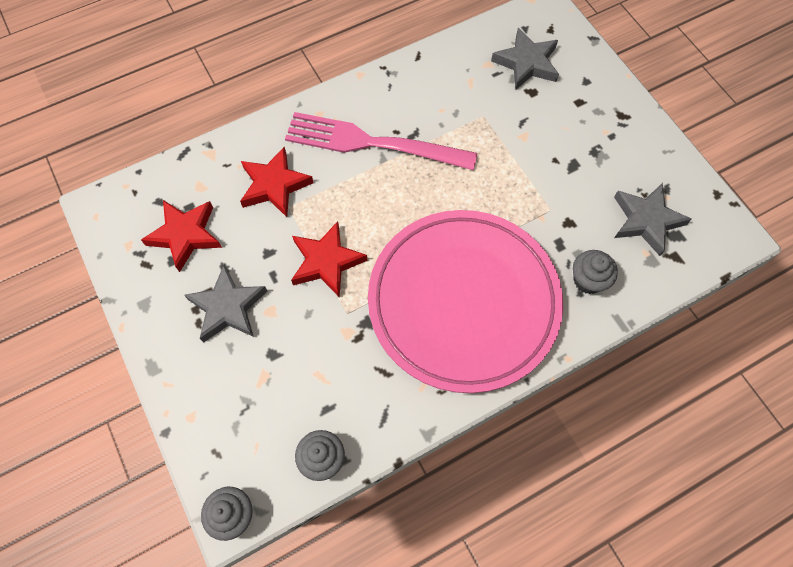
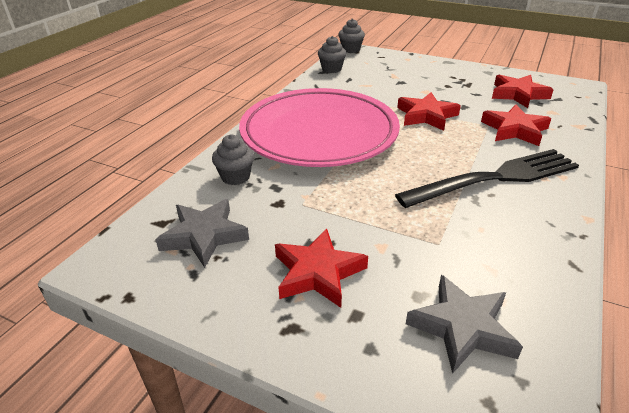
camera: 145 degrees right, 30 degrees down
grey star [184,265,268,343] -> none
pink fork [285,112,477,170] -> black fork [395,149,579,208]
none -> red star [275,228,368,308]

